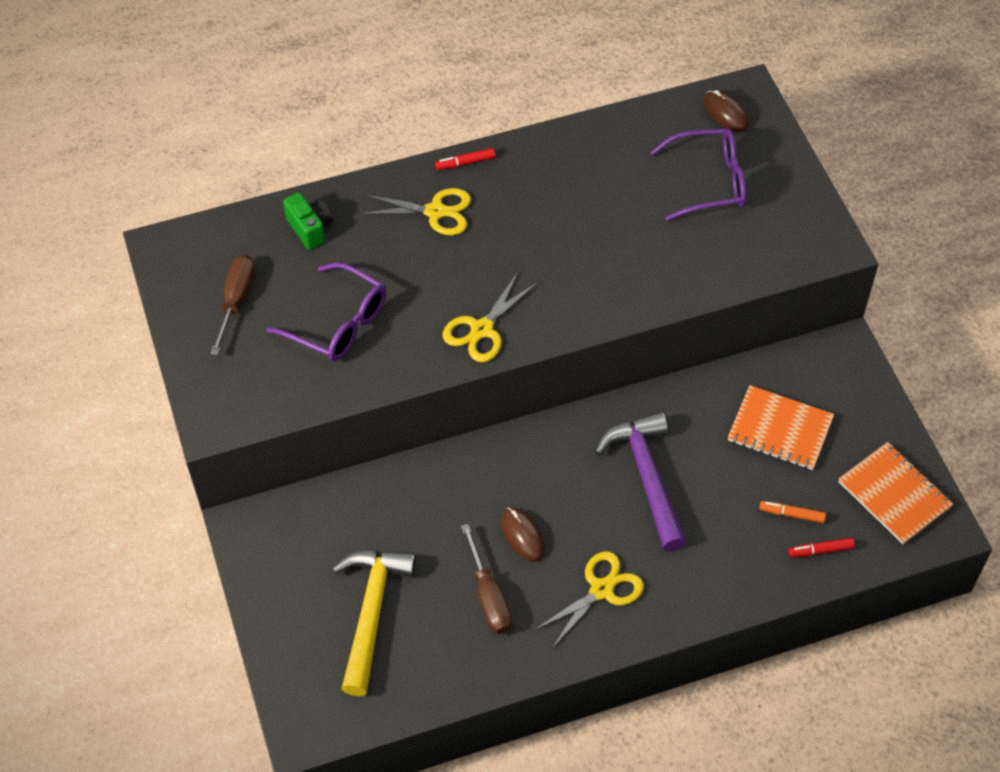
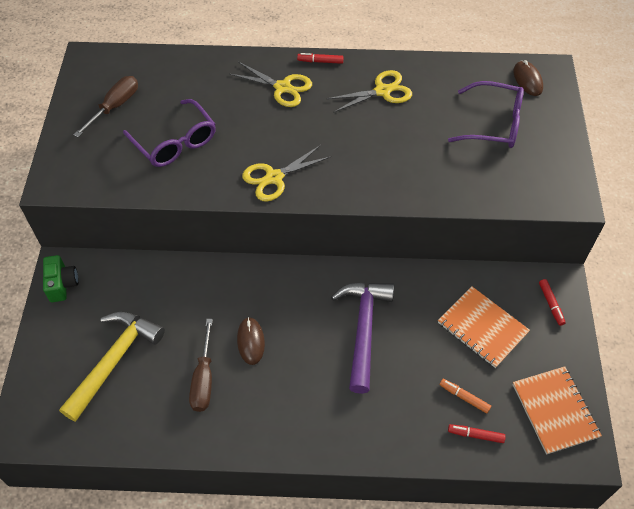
camera: 20 degrees right, 0 degrees up
green camera [283,192,333,250] -> green camera moved to [43,255,79,302]
yellow scissors [534,551,644,648] -> yellow scissors moved to [326,70,412,113]
none -> red marker [539,279,566,326]

